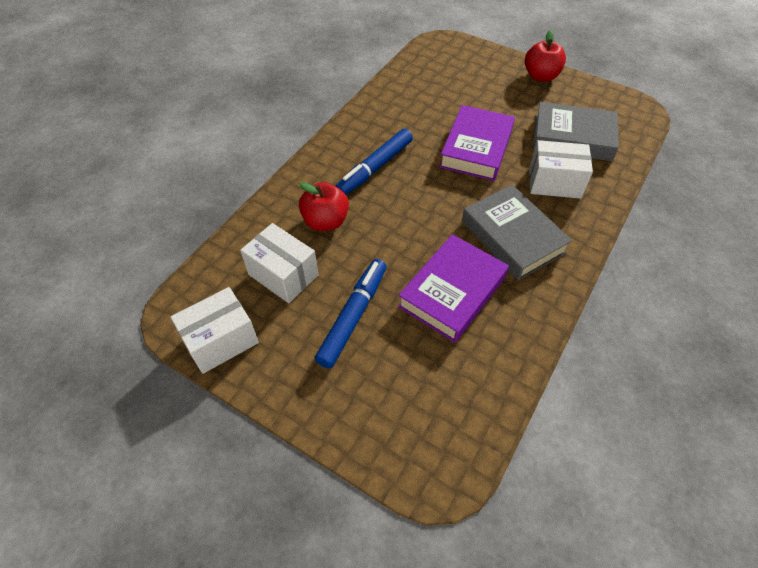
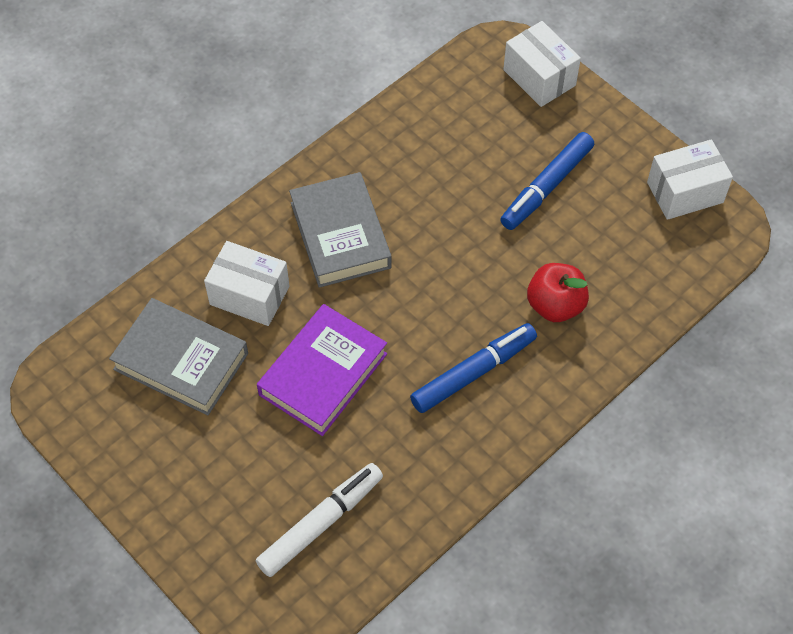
camera: 165 degrees left, 5 degrees up
white box [240,223,318,303] -> white box moved to [503,21,581,107]
purple book [398,234,509,342] -> none
red apple [525,30,566,82] -> none
none -> white marker [256,463,383,577]

